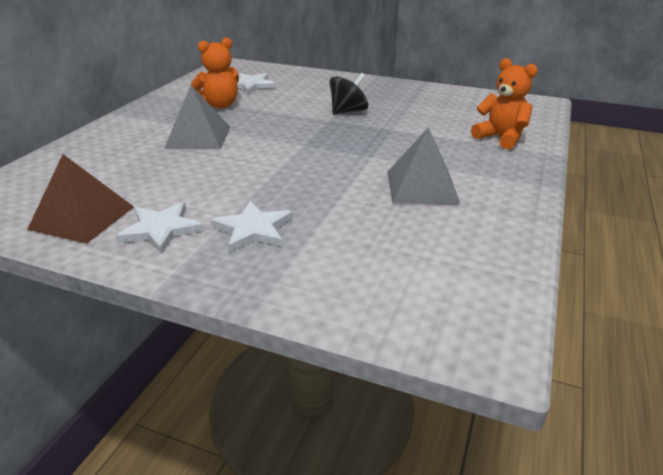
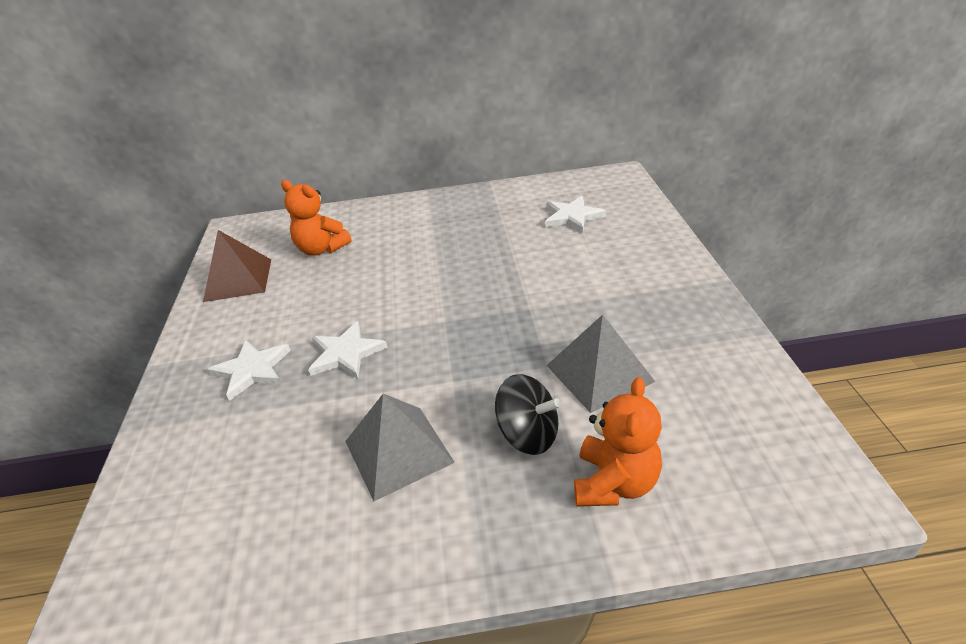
camera: 65 degrees right, 5 degrees up
white star [116,202,204,254] -> white star moved to [308,321,388,379]
grey pyramid [164,85,230,149] -> grey pyramid moved to [546,314,655,413]
orange teddy bear [191,37,239,108] -> orange teddy bear moved to [281,180,352,256]
black spinning top [329,73,368,114] -> black spinning top moved to [495,374,561,455]

